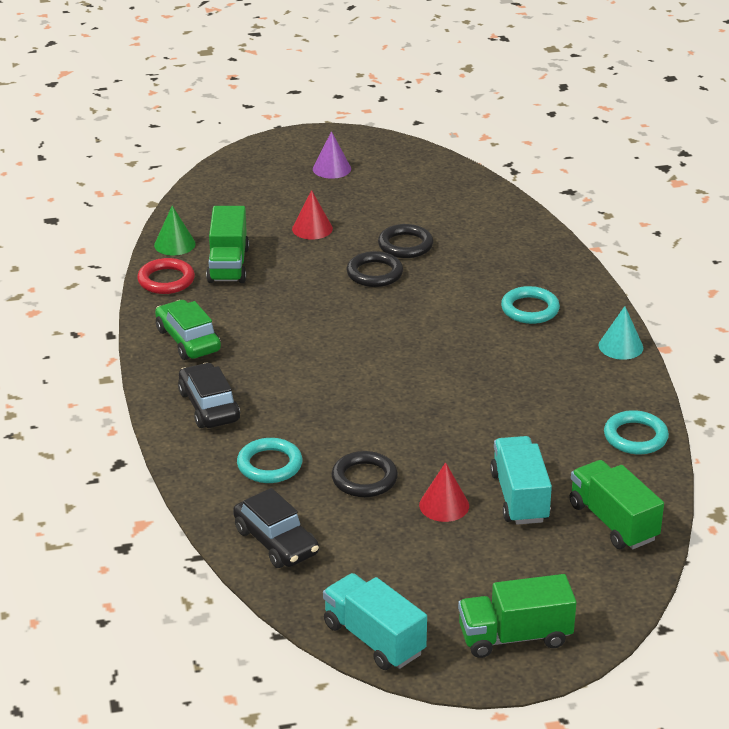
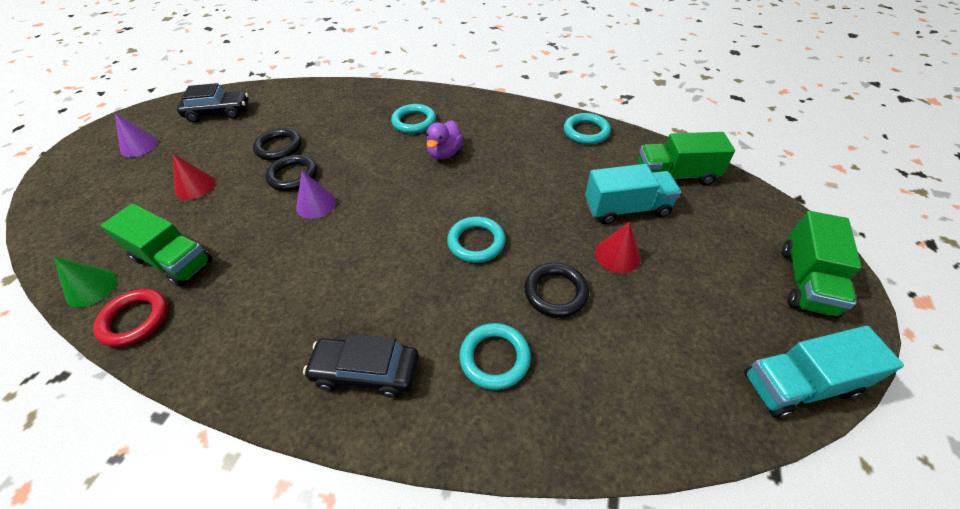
camera: 60 degrees left, 15 degrees up
green car [155,300,221,360] -> none
black car [233,488,319,568] -> black car moved to [177,83,249,123]
turquoise truck [490,436,552,525] -> turquoise truck turned 150 degrees clockwise [585,164,681,224]
turquoise cone [599,306,643,360] -> none
none -> purple cone [296,171,336,219]
none -> purple duck [426,120,463,160]
none -> turquoise ring [447,217,505,263]

